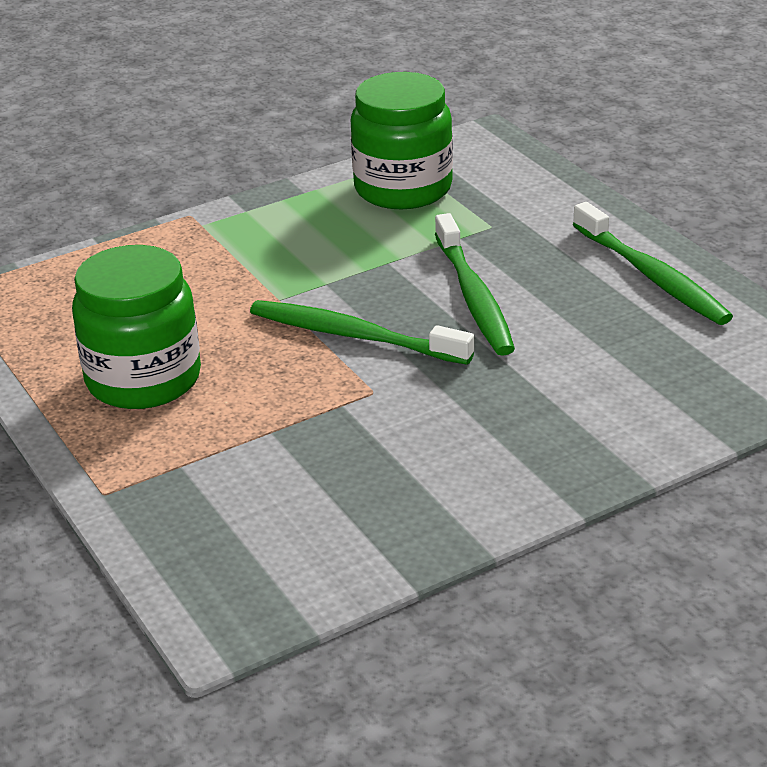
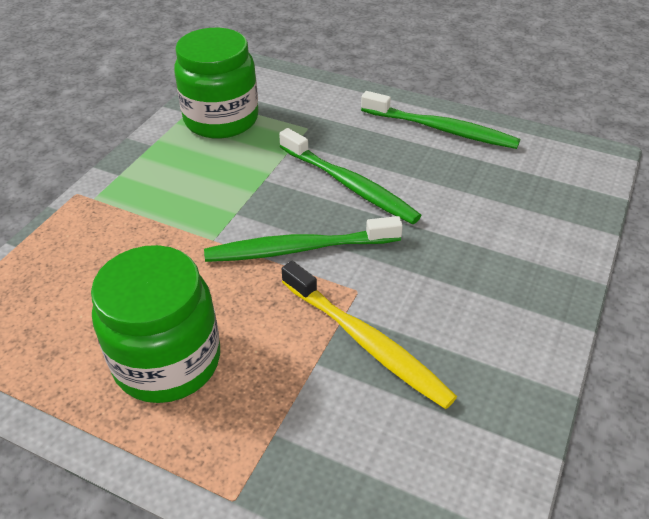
camera: 35 degrees left, 10 degrees up
none -> yellow toothbrush [282,261,457,409]

